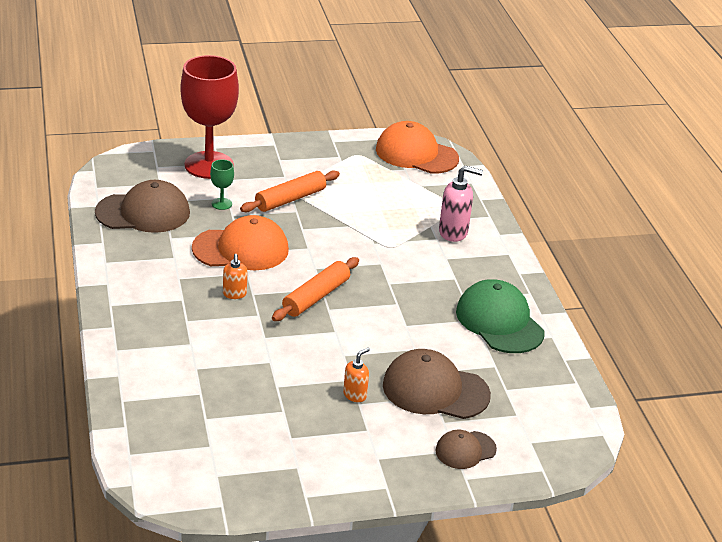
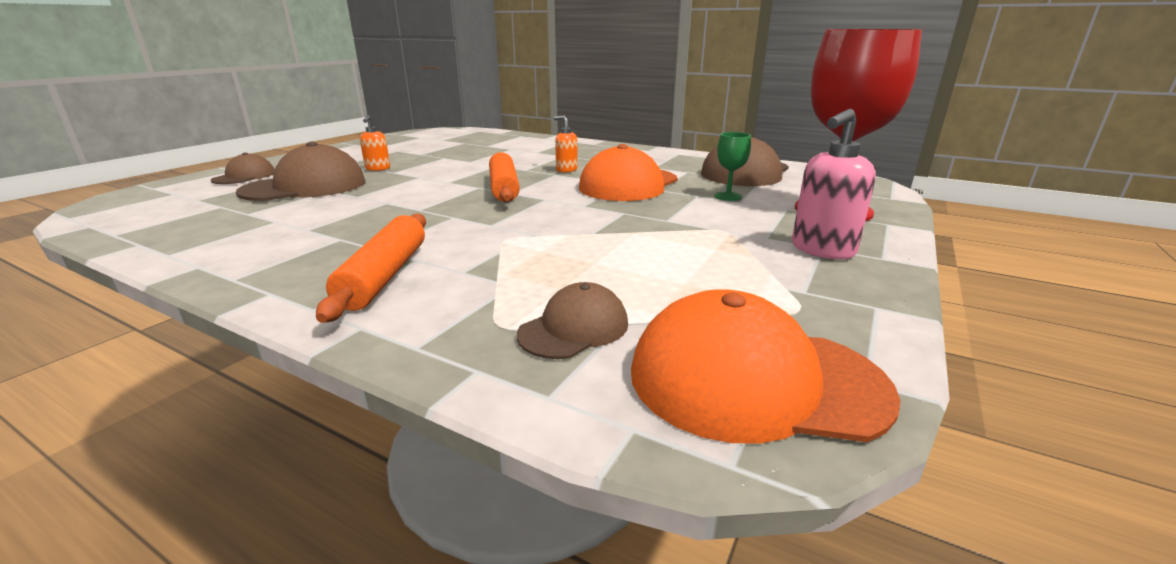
camera: 135 degrees right, 10 degrees down
orange rolling pin [240,170,340,213] -> orange rolling pin moved to [316,213,426,323]
orange cap [376,121,459,174] -> orange cap turned 150 degrees counterclockwise [631,289,901,444]
pink soap dispenser [439,165,483,242] -> pink soap dispenser moved to [792,109,876,259]
green cap [456,279,545,353] -> none
none -> brown cap [517,282,628,359]

